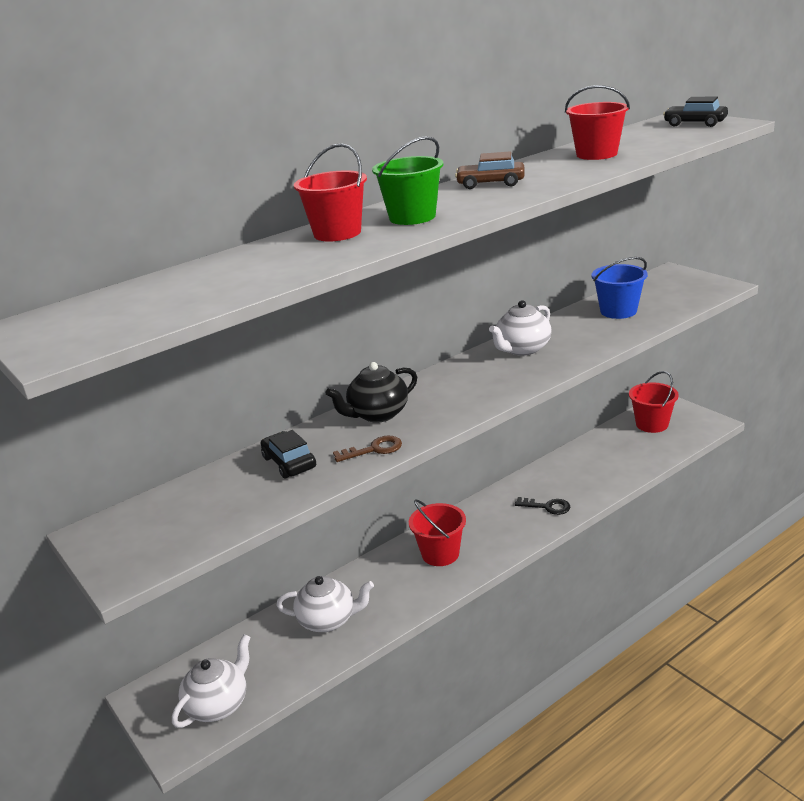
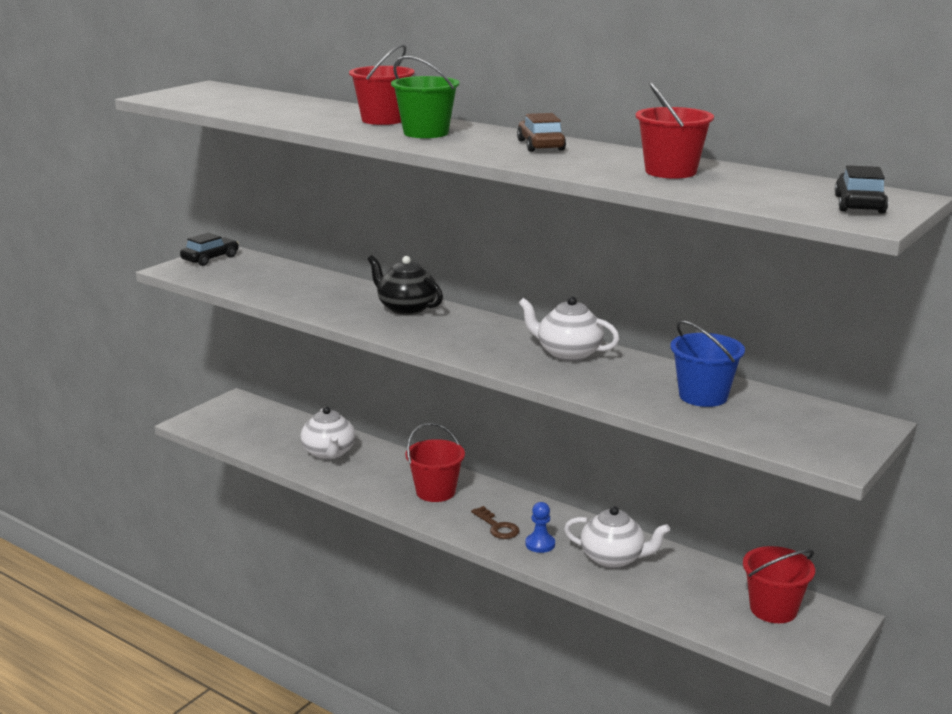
camera: 70 degrees right, 5 degrees down
white teapot [172,634,251,728] -> white teapot moved to [564,506,670,568]
black car [261,430,316,479] -> black car moved to [180,233,239,266]
brown key [333,436,402,462] -> brown key moved to [471,506,519,539]
black key [515,497,571,515] -> blue pawn [525,502,555,553]

